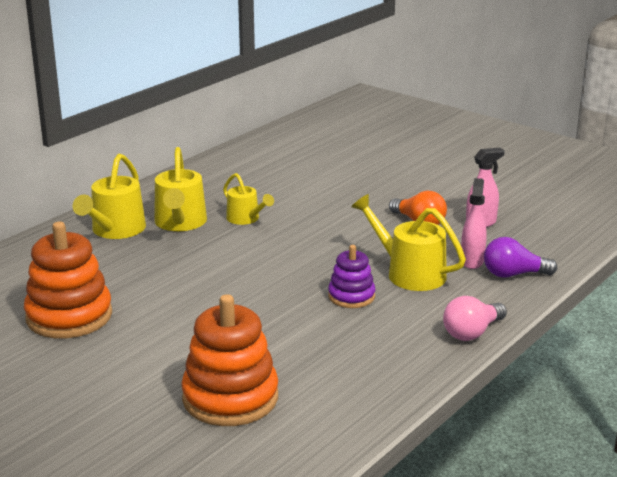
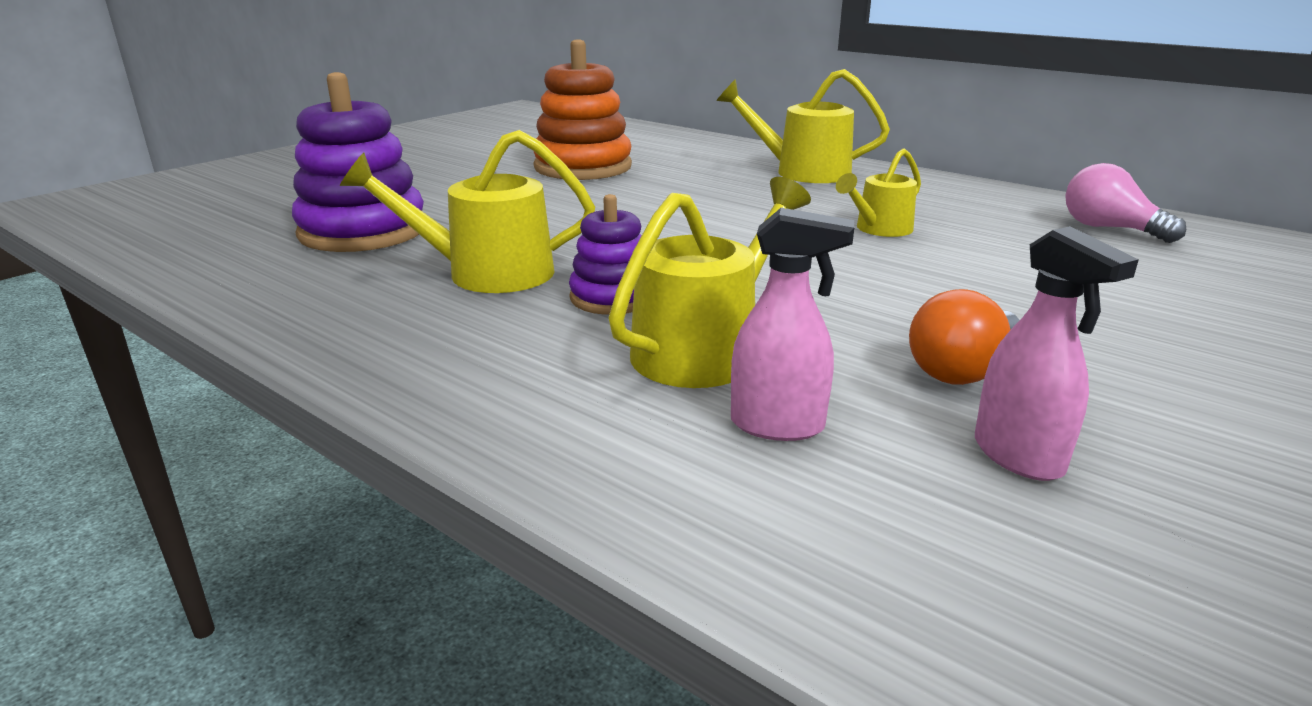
camera: 90 degrees right, 0 degrees up
yellow watering can [155,147,207,231] -> yellow watering can moved to [340,130,595,293]
orange stacking toy [181,294,278,426] -> purple stacking toy [292,72,424,252]
pink light bulb [443,296,507,341] -> pink light bulb moved to [1065,163,1186,243]
purple light bulb [484,237,557,277] -> none

